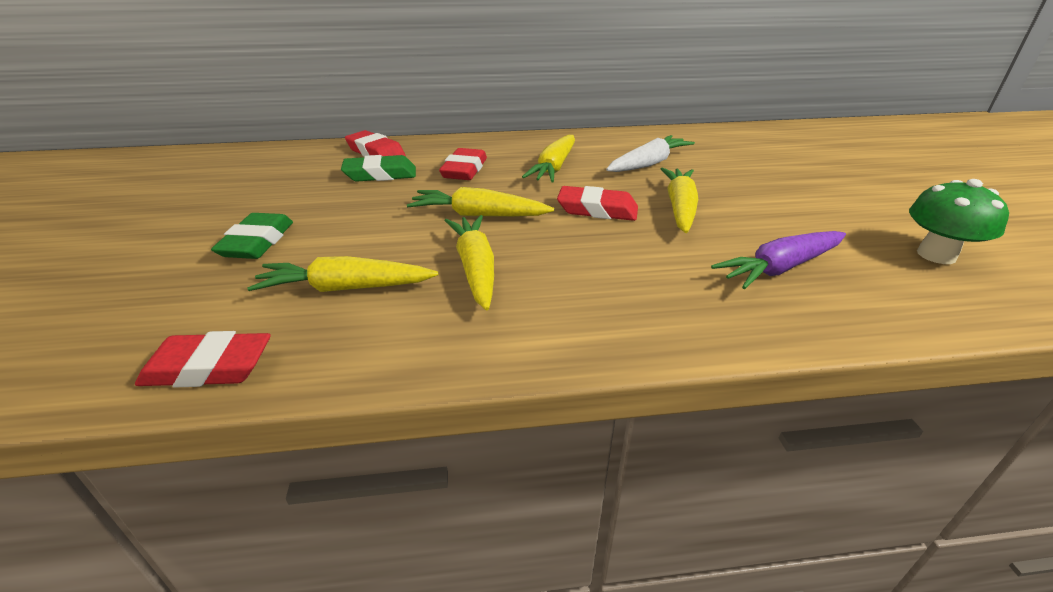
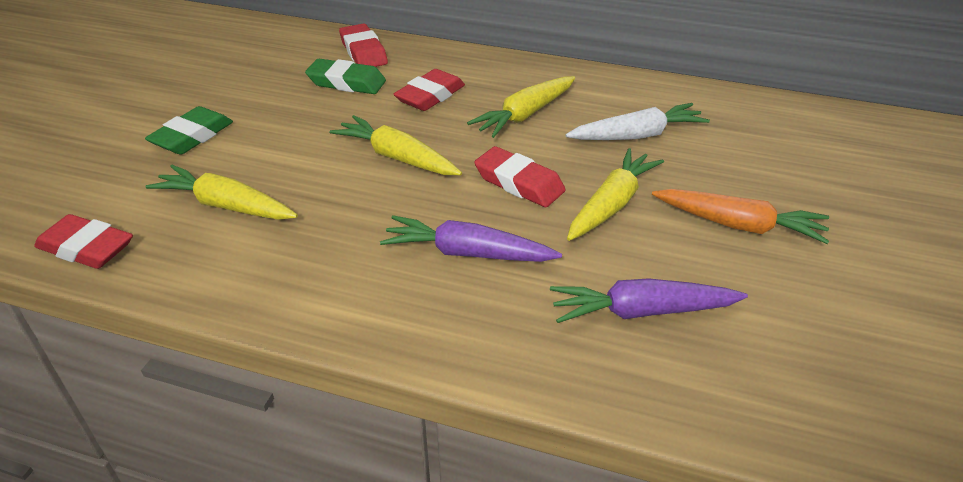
camera: 25 degrees right, 5 degrees up
yellow carrot [444,215,494,310] -> none
green mushroom [909,179,1009,264] -> none
none -> purple carrot [380,215,562,262]
none -> orange carrot [652,189,829,244]

